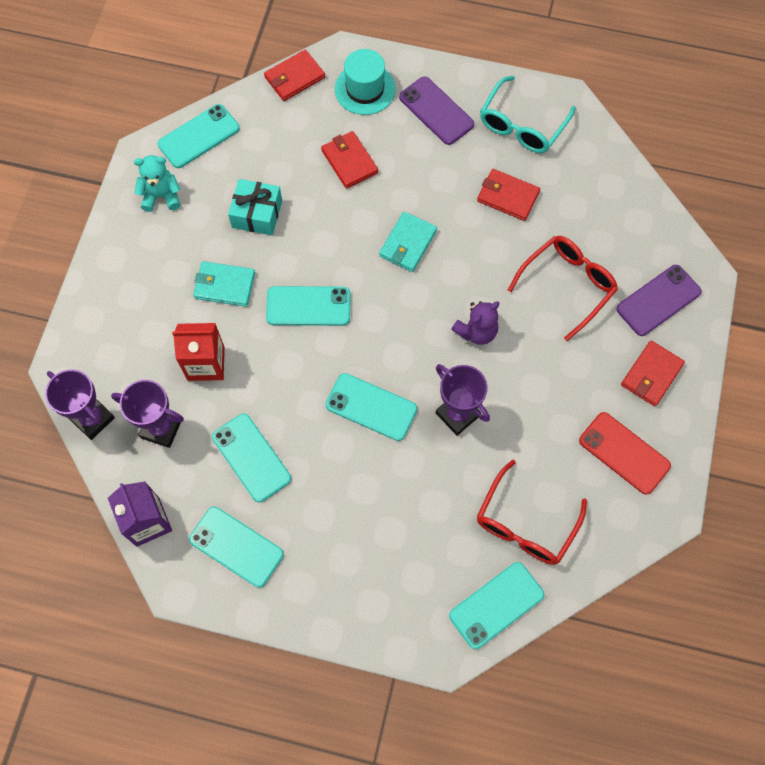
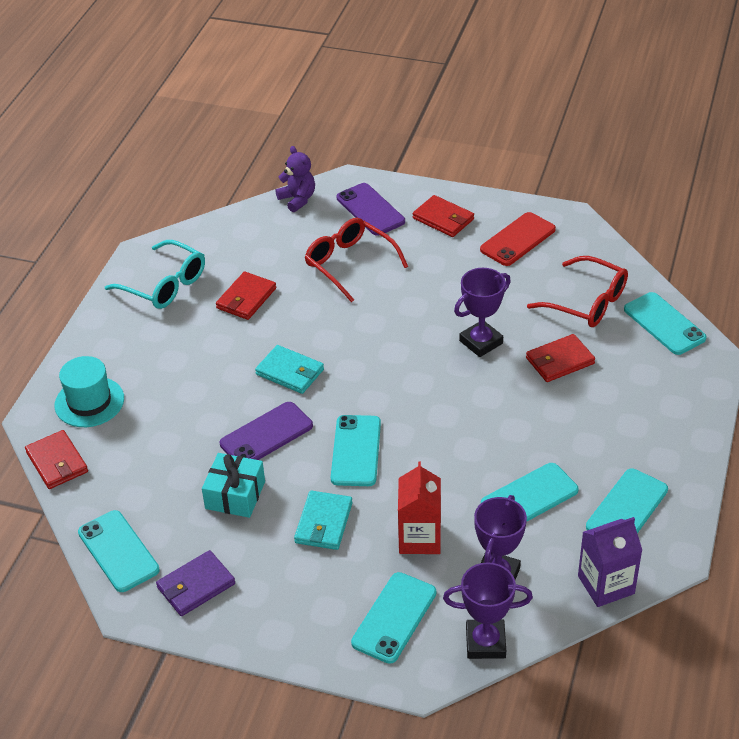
camera: 85 degrees left, 25 degrees down
purple trophy [45,369,115,440] -> purple trophy turned 45 degrees clockwise [443,562,533,659]
turquoise teddy bear [134,155,180,212] -> purple wallet [156,550,235,616]
red wallet [321,131,378,189] -> red wallet moved to [526,334,595,382]
turquoise phone [325,373,417,441] -> turquoise phone moved to [351,572,436,664]
purple phone [399,77,474,145] -> purple phone moved to [220,402,313,460]
purple teddy bear [451,301,499,345] -> purple teddy bear moved to [275,146,315,212]

